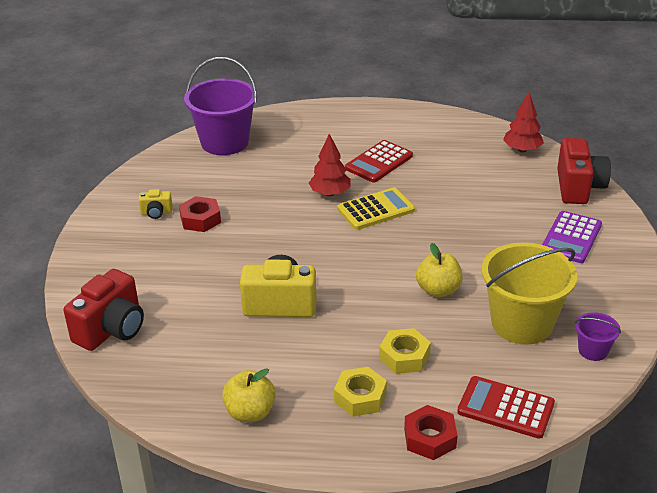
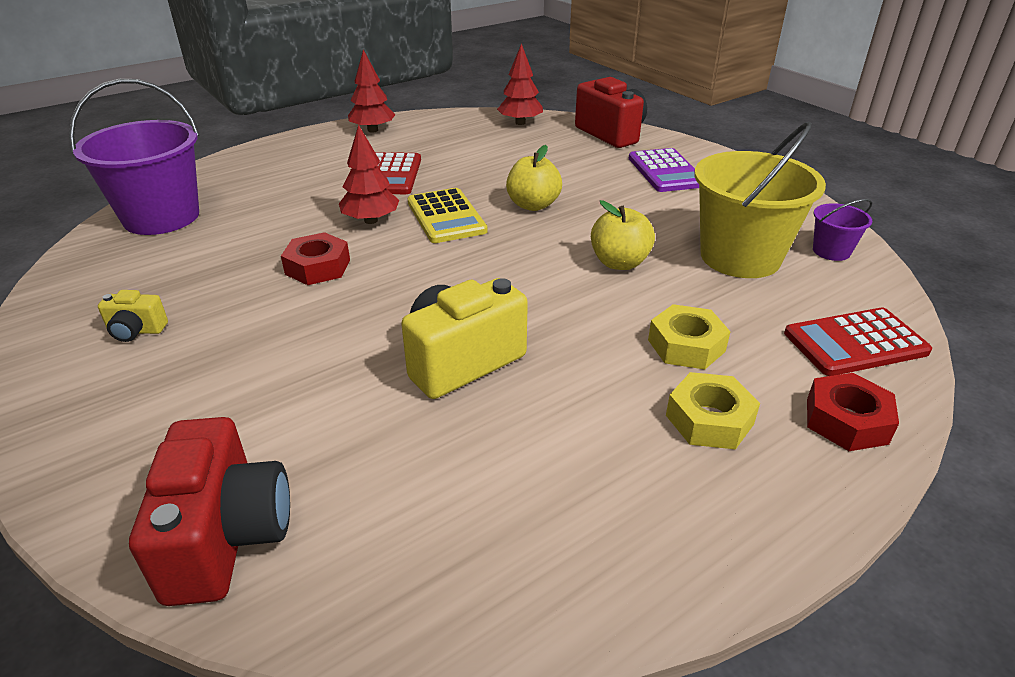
camera: 40 degrees left, 0 degrees up
yellow camera [139,189,173,219] -> yellow camera turned 45 degrees clockwise [98,290,168,342]
red nut [179,196,221,232] -> red nut moved to [281,232,350,285]
yellow apple [222,368,276,422] -> yellow apple moved to [506,145,562,211]
yellow calculator [337,187,415,230] -> yellow calculator turned 135 degrees clockwise [408,188,488,243]
none -> red tree [348,50,395,132]

